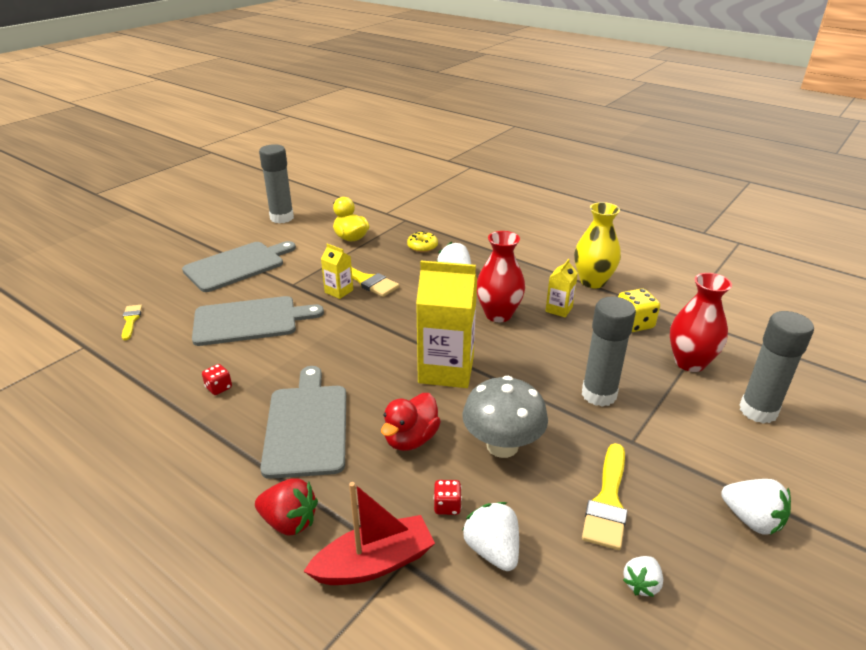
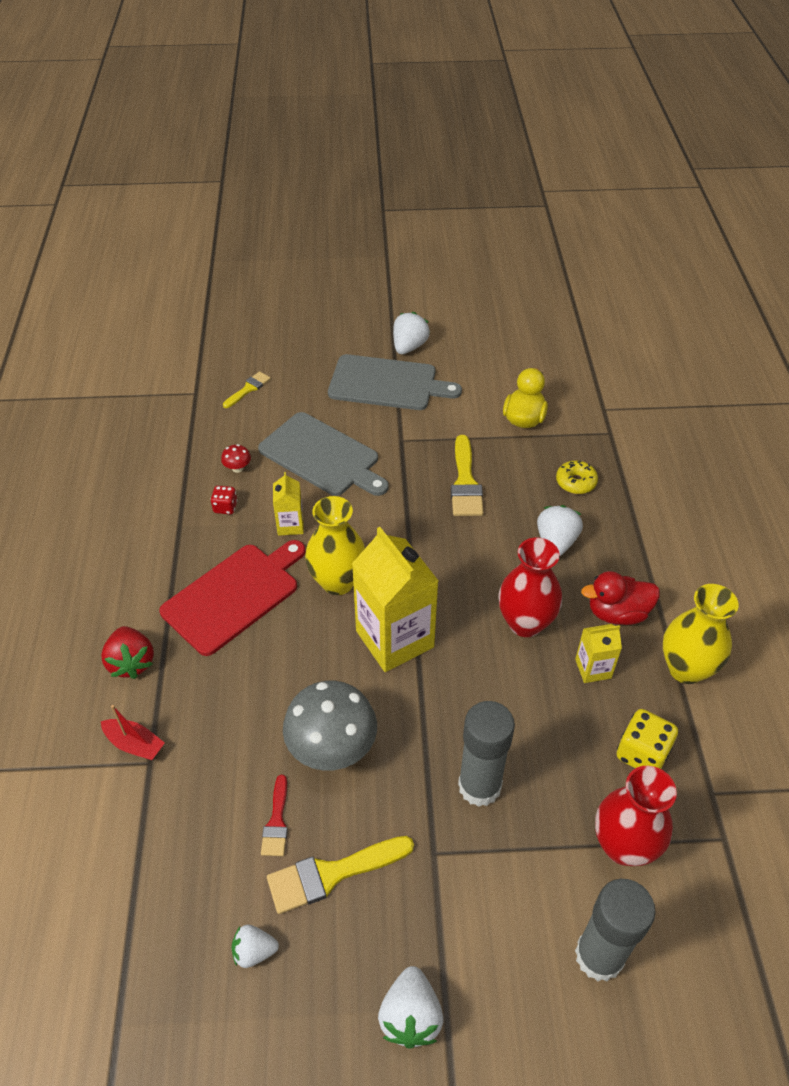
camera: 50 degrees right, 15 degrees up
grey glue stick [259,144,294,223] -> none
grey cutting board [260,366,346,479] -> red cutting board [159,540,306,656]
red boat [303,482,435,585] -> red boat [101,705,165,760], size x0.61
yellow carton [321,243,353,299] -> yellow carton moved to [273,472,304,536]
red duck [381,393,441,451] -> red duck moved to [581,571,660,625]
red dice [434,480,462,515] -> none
white strawberry [463,502,519,571] -> white strawberry moved to [393,312,430,354]
none -> red mushroom [221,444,251,473]
none -> red brush [261,775,288,856]
none -> yellow vase [305,496,365,595]

